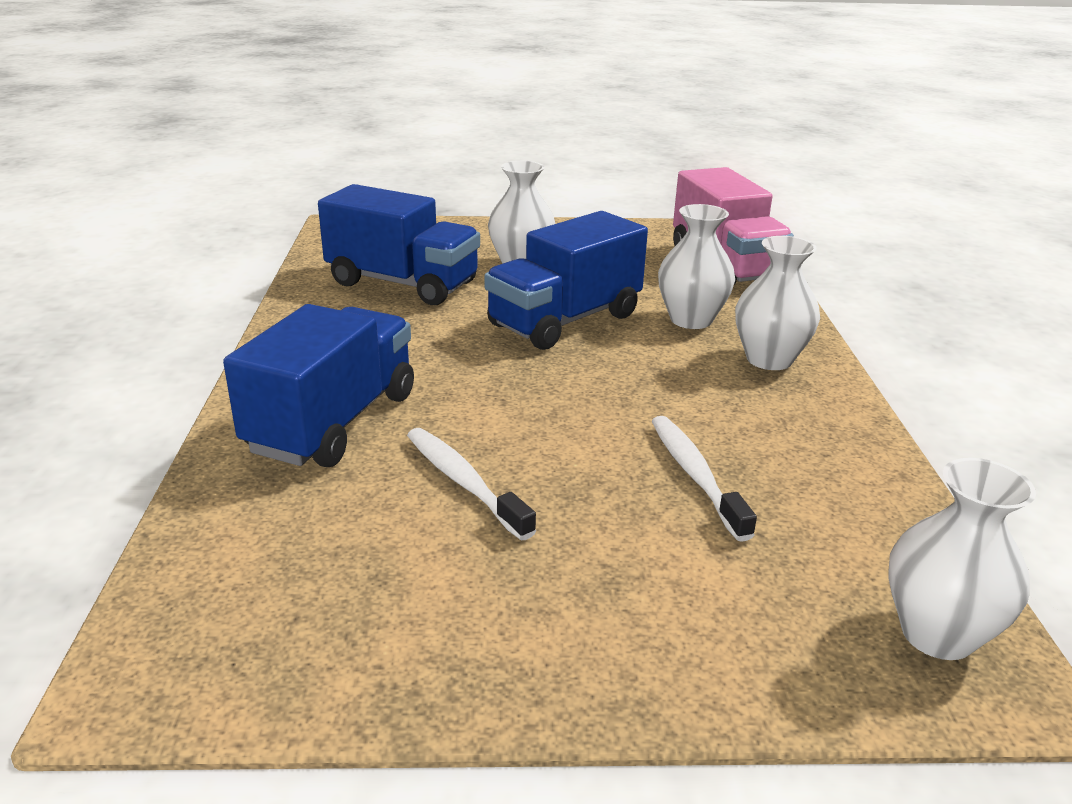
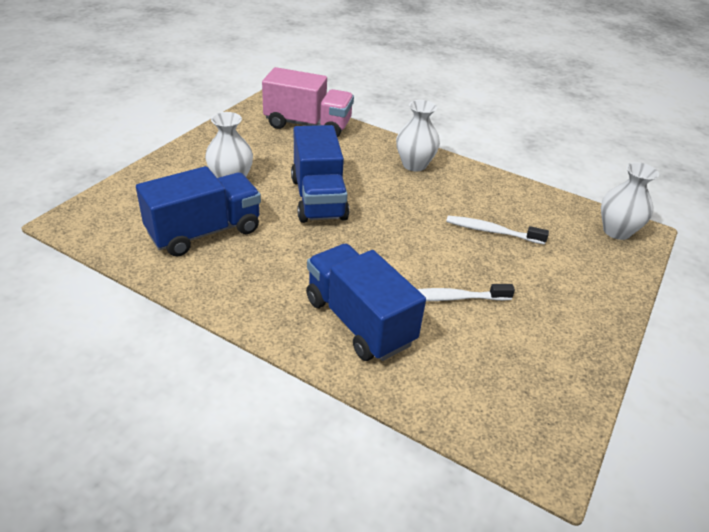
camera: 60 degrees left, 10 degrees up
white vase [658,204,735,329] -> none

